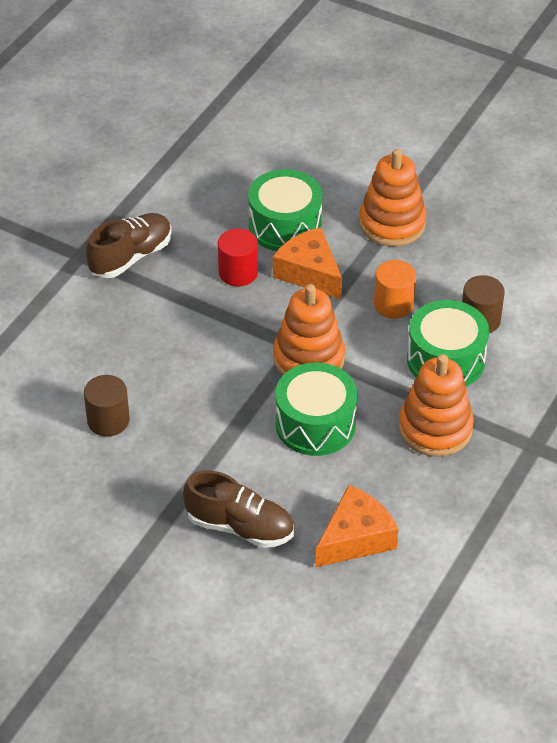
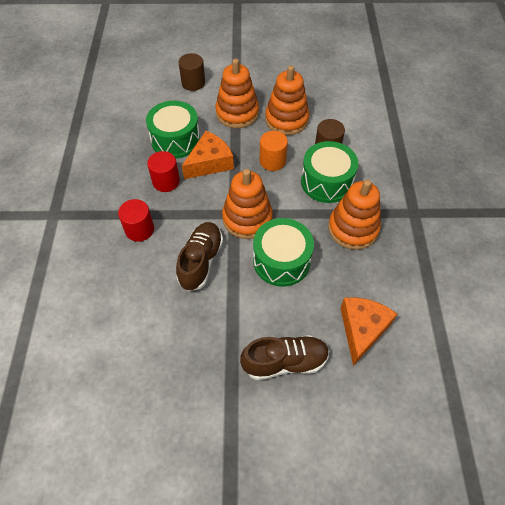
camera: 30 degrees left, 10 degrees up
brown cylinder [84,375,130,437] -> brown cylinder moved to [178,53,205,91]
brown shoe [86,213,172,278] -> brown shoe moved to [176,222,223,291]
orange cheese [273,227,342,299] -> orange cheese turned 120 degrees clockwise [182,131,234,179]
none -> red cylinder [118,199,154,242]
none -> orange stacking toy [265,65,309,135]

